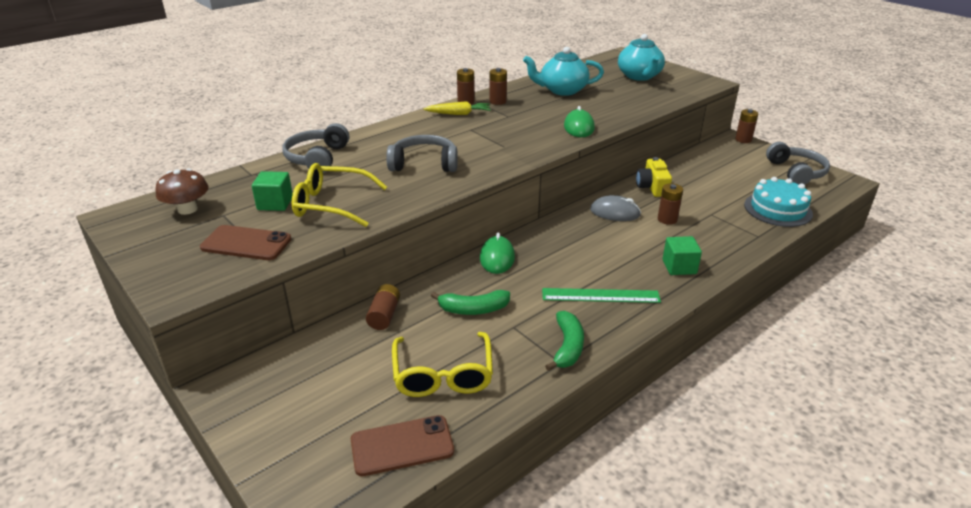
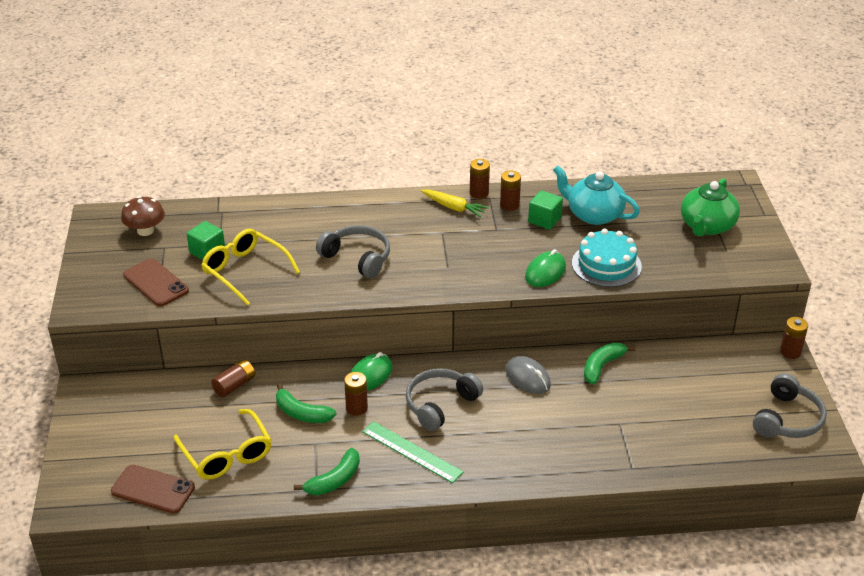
camera: 35 degrees right, 5 degrees up
grey headphones [282,123,349,173] -> grey headphones moved to [405,368,483,431]
yellow glasses [392,332,493,397] -> yellow glasses turned 60 degrees counterclockwise [174,409,271,480]
turquoise teapot [618,34,665,81] -> green teapot [681,178,740,236]
yellow camera [636,157,672,197] -> green banana [584,342,636,384]
brown battery [658,183,683,225] -> brown battery moved to [344,372,368,416]
green cube [663,236,702,275] -> green cube moved to [528,190,563,230]
turquoise cake [744,177,813,227] -> turquoise cake moved to [572,228,642,287]

